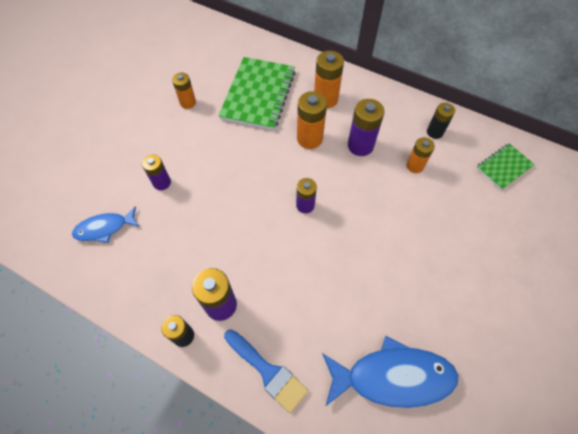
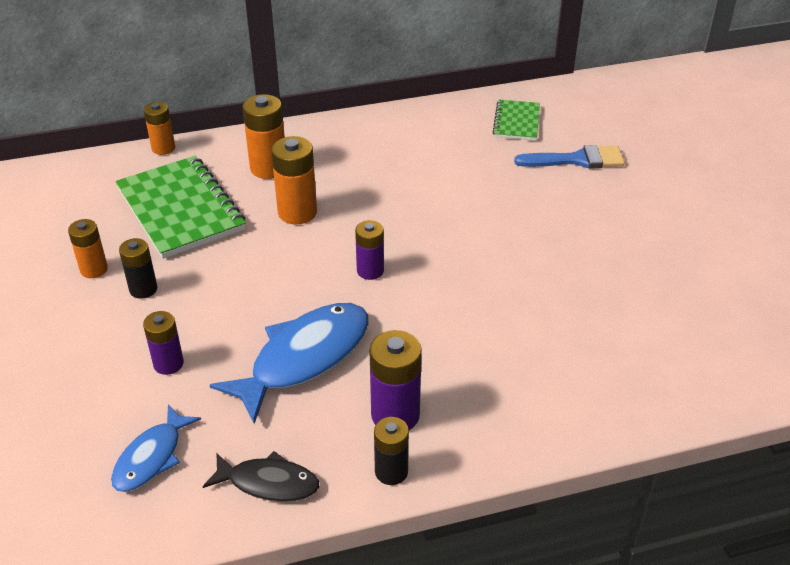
camera: 45 degrees left, 20 degrees down
blue brush [224,329,308,413] -> blue brush moved to [514,145,625,169]
blue fish [322,336,459,408] -> blue fish moved to [210,303,369,424]
purple battery [348,99,385,156] -> none
orange battery [406,137,435,173] -> orange battery moved to [144,102,175,155]
black battery [427,102,455,139] -> black battery moved to [119,238,157,299]
none -> black fish [203,451,319,502]

